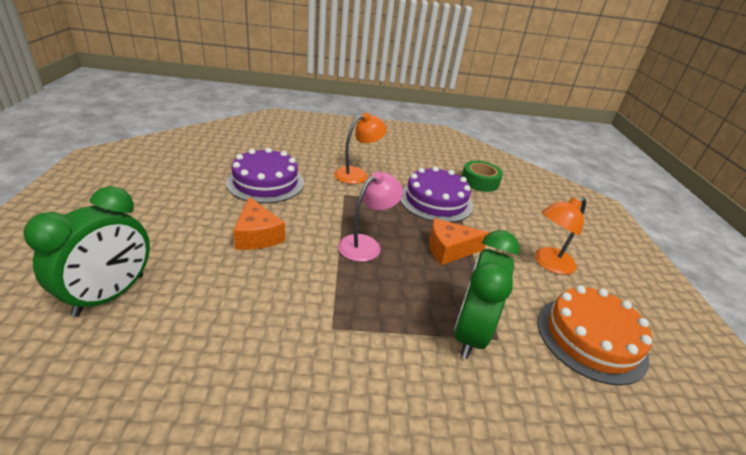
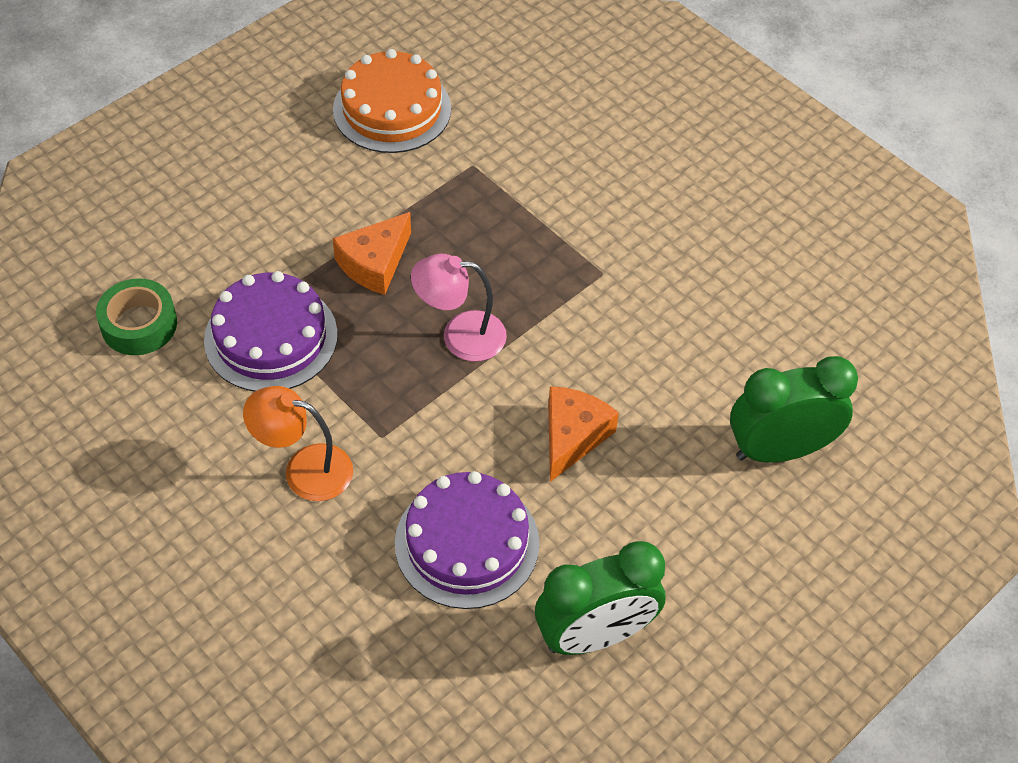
camera: 130 degrees left, 20 degrees up
orange cheese [429,218,489,265] -> orange cheese turned 90 degrees clockwise [332,212,411,295]
green clock [454,230,520,359] -> green clock moved to [535,541,665,655]
orange lamp [535,197,586,275] -> none

